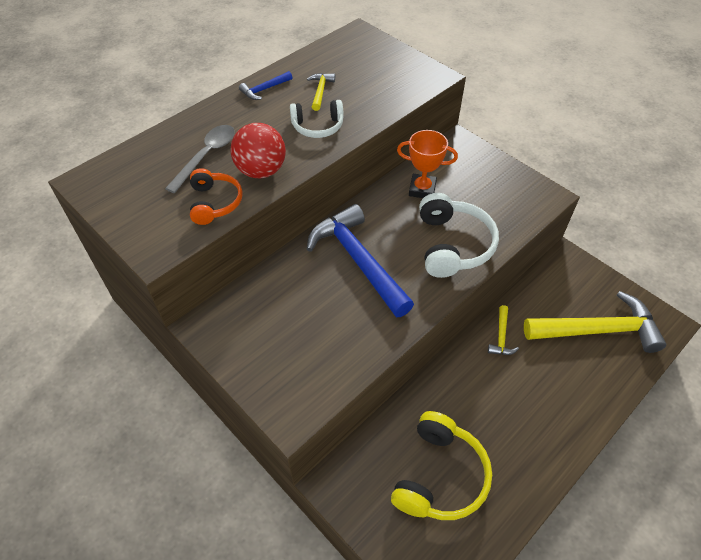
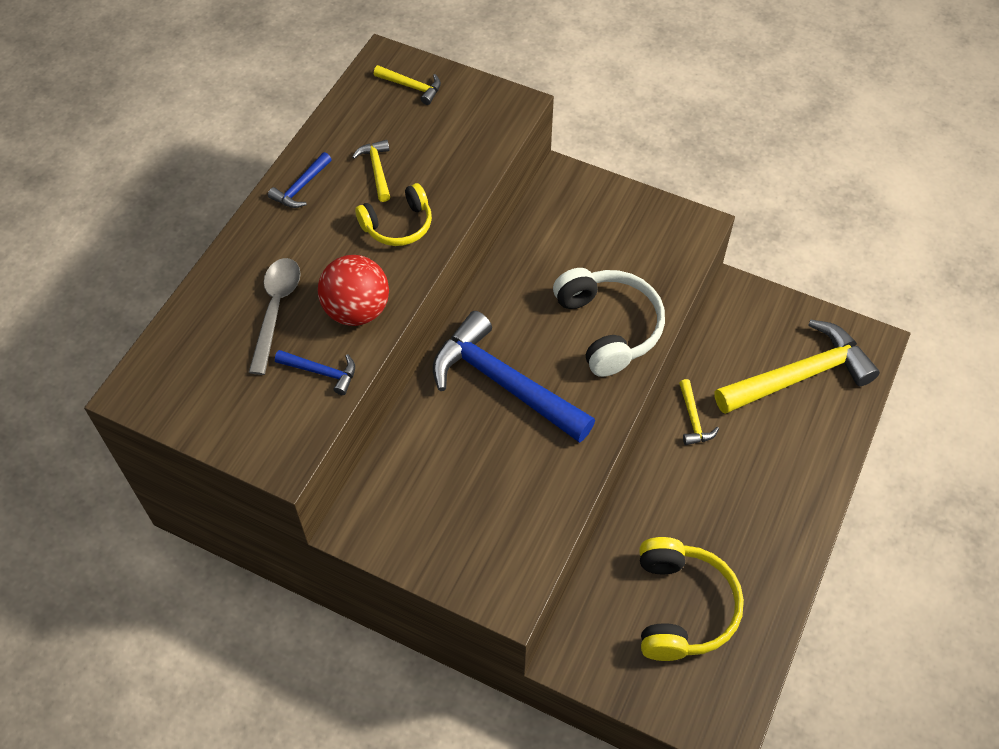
camera: 20 degrees left, 5 degrees up
orange headphones [190,168,243,225] -> blue hammer [275,350,355,395]
white headphones [290,100,344,138] -> yellow headphones [355,183,432,246]
orange trophy [397,130,458,198] -> none
none -> yellow hammer [374,65,441,105]

